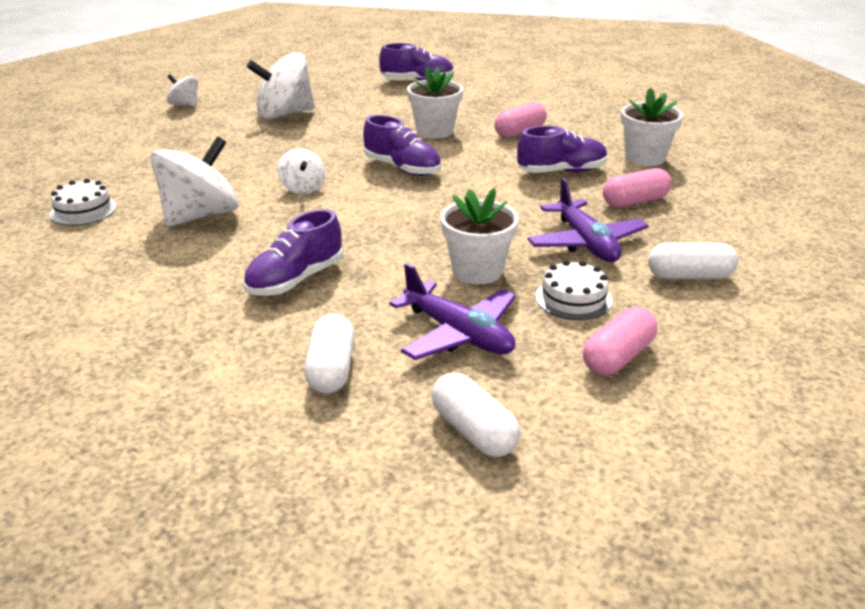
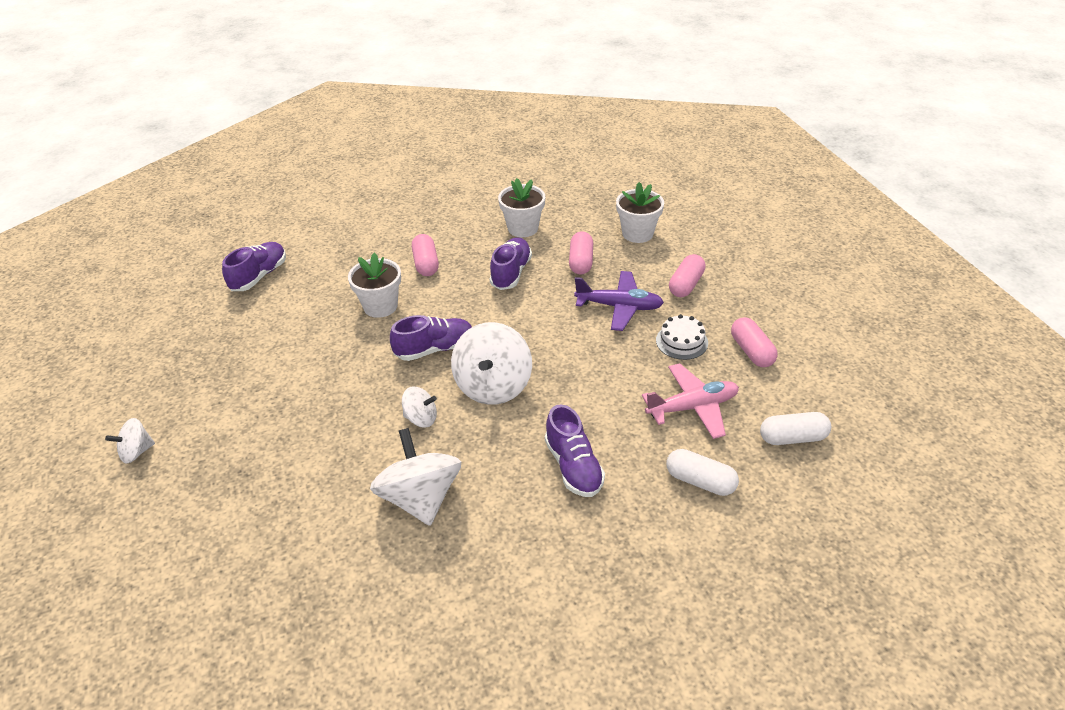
camera: 60 degrees left, 10 degrees up
white cake [50,179,117,226] -> none
white spinning top [246,52,315,119] -> white spinning top moved to [451,322,532,405]
purple plane [389,263,516,360] -> pink plane [642,363,739,439]
white flower pot [440,188,519,284] -> white flower pot moved to [616,182,664,243]
white capsule [648,242,738,279] -> pink capsule [669,254,706,297]

